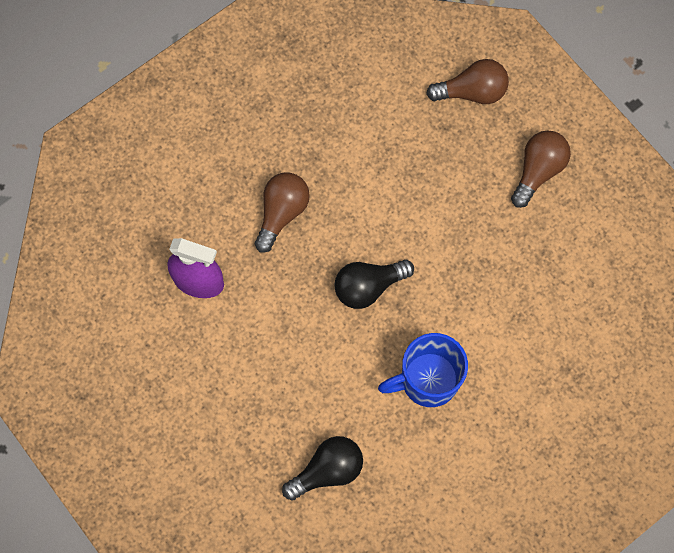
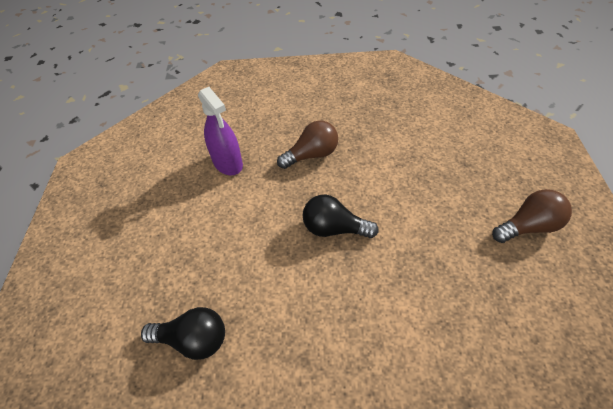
camera: 40 degrees right, 20 degrees down
blue mug [378,333,468,407] -> none
brown light bulb [426,59,509,104] -> none

